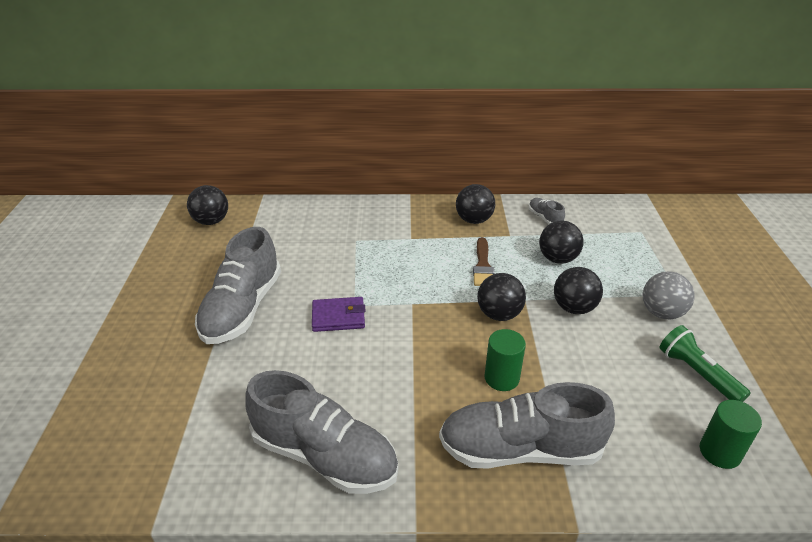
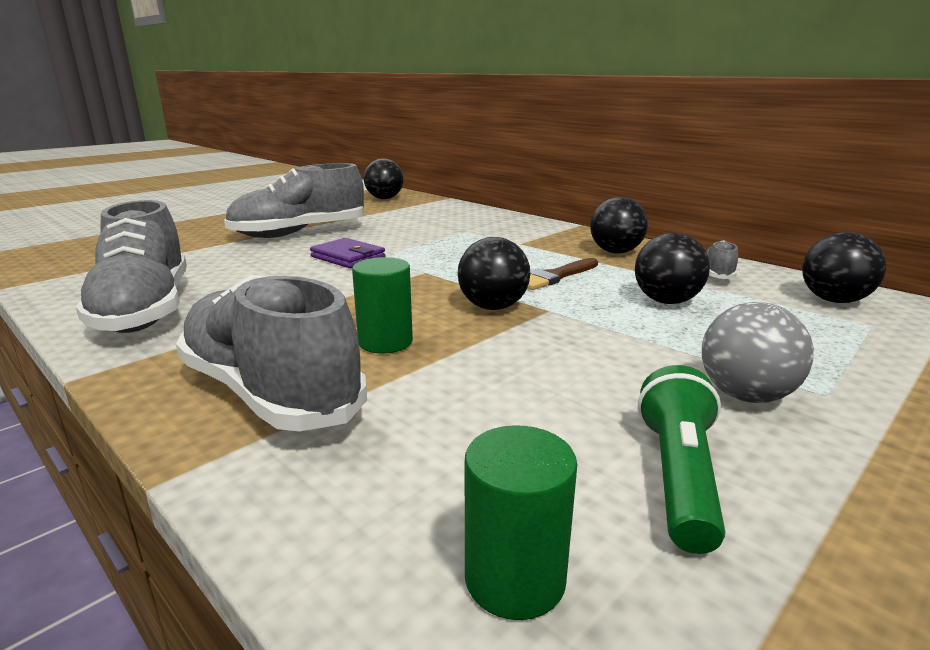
camera: 45 degrees right, 15 degrees down
black ball [554,267,603,314] -> black ball moved to [802,232,886,303]

